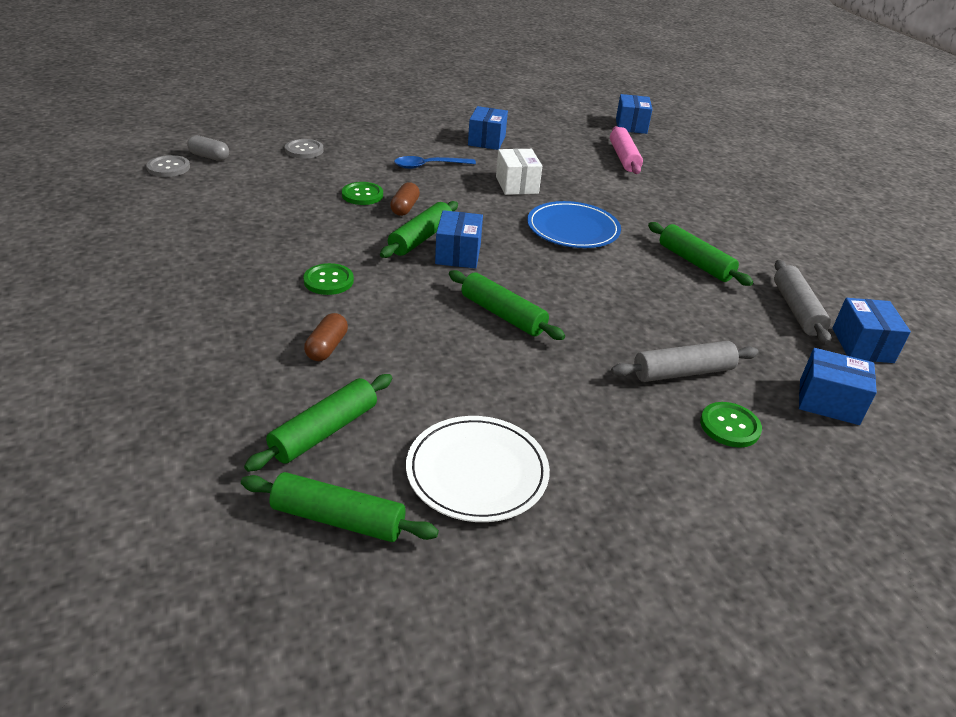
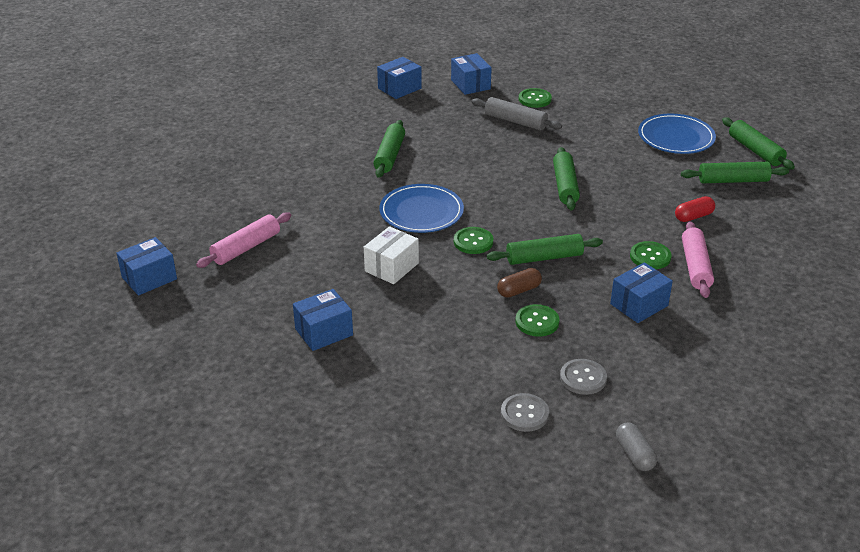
camera: 130 degrees left, 0 degrees up
grey button [146,155,190,177] -> grey button moved to [560,359,607,395]
brown capsule [304,313,348,361] -> red capsule [675,196,715,222]
blue spoon [394,156,476,169] -> none
white plate [406,416,550,522] -> blue plate [638,114,716,154]
blue box [435,210,483,268] -> blue box moved to [610,262,673,323]
grey rolling pin [774,260,831,345] -> none
none -> green button [454,227,493,254]
none -> pink rolling pin [682,221,714,298]

